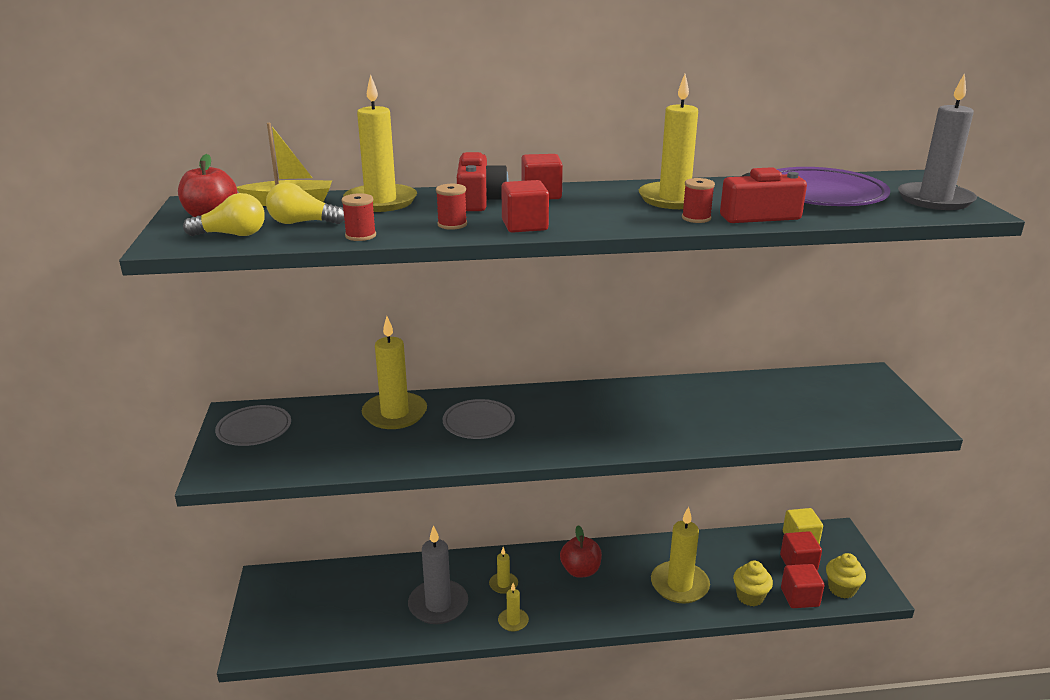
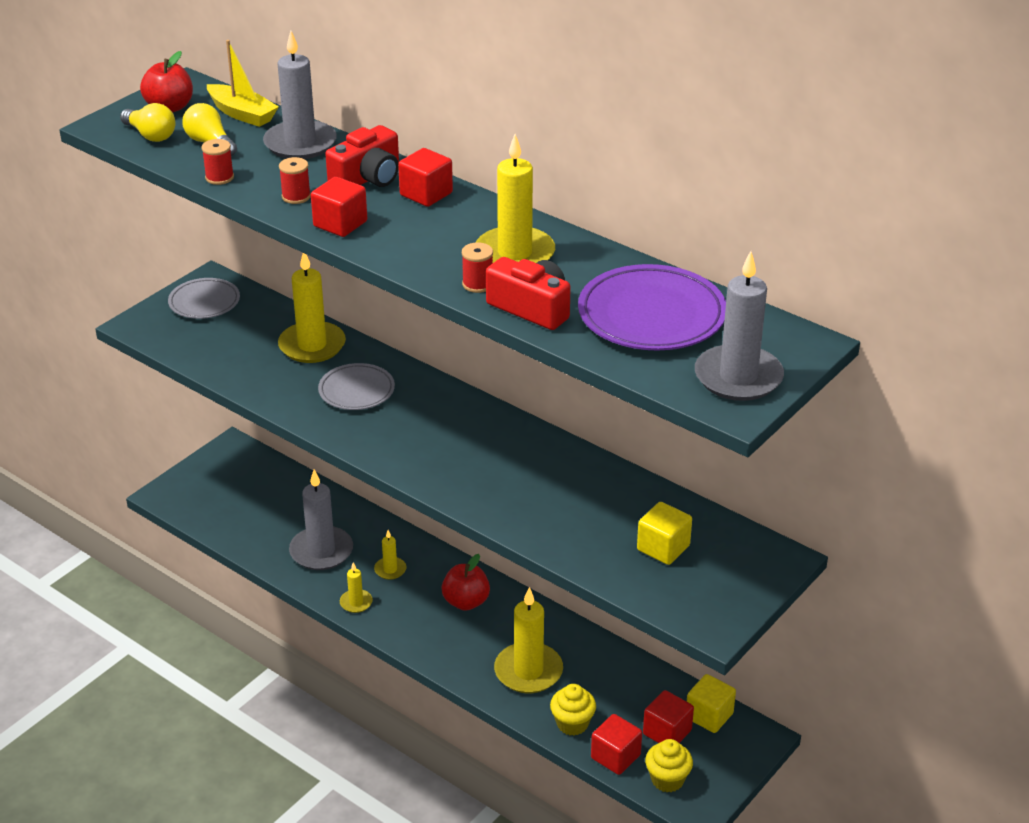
camera: 45 degrees right, 10 degrees up
yellow candle [343,74,417,212] -> grey candle [263,31,337,159]
none -> yellow cube [637,502,692,565]

